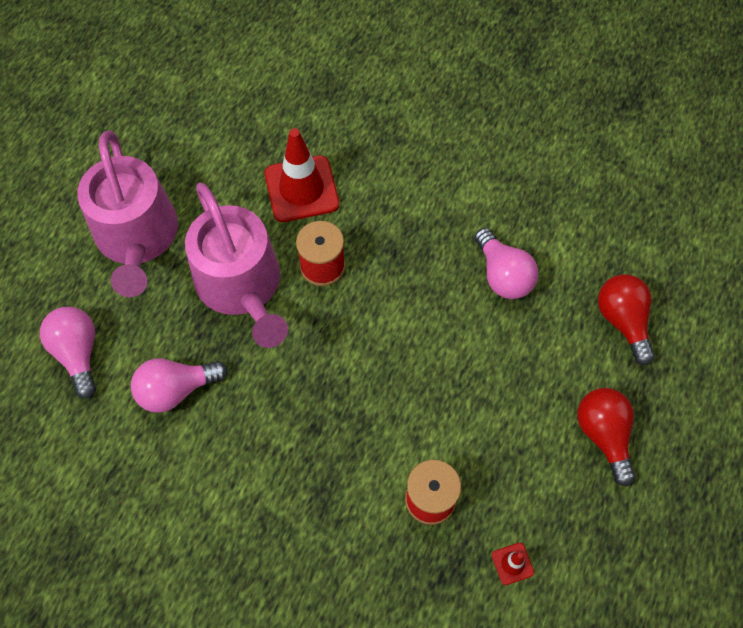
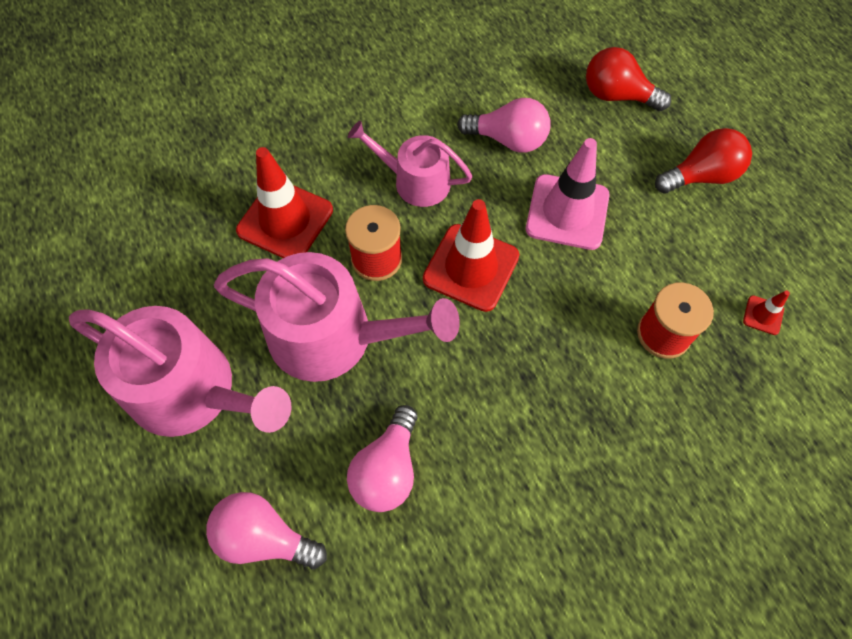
camera: 50 degrees left, 0 degrees up
red light bulb [577,388,635,486] -> red light bulb turned 135 degrees clockwise [655,128,752,193]
none -> pink watering can [348,121,473,207]
none -> red traffic cone [423,199,519,312]
none -> pink traffic cone [526,138,610,250]

